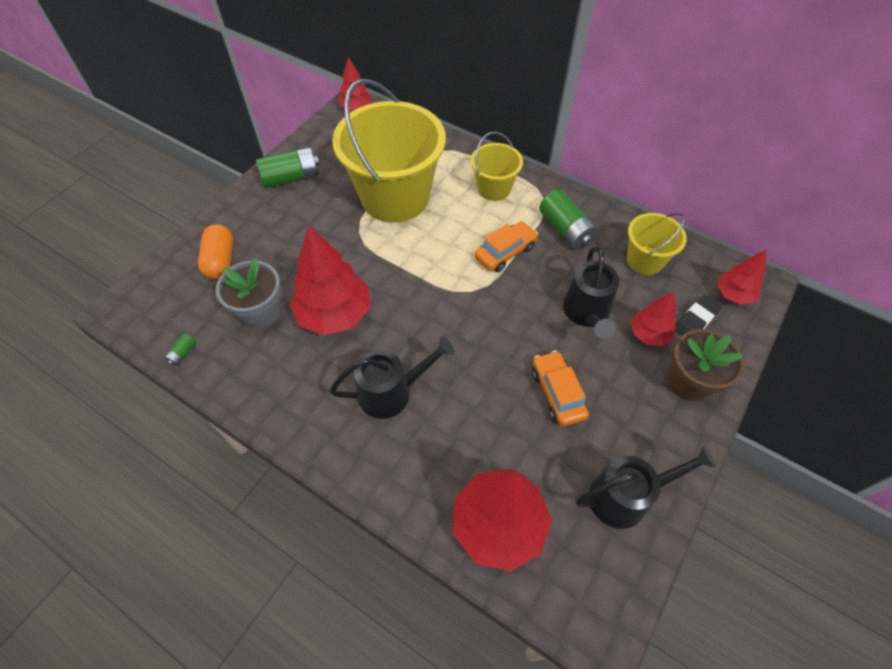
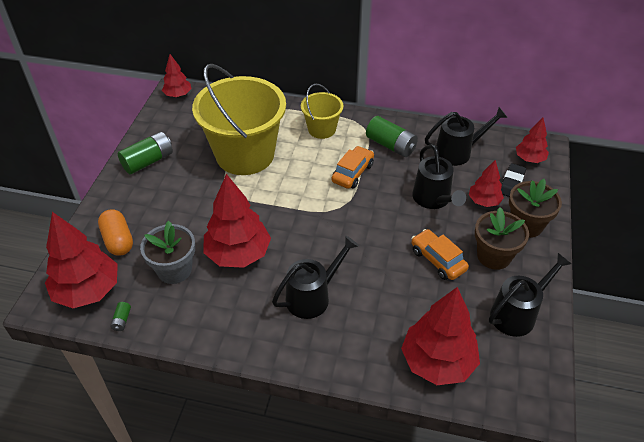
camera: 20 degrees left, 10 degrees down
yellow bucket [627,212,687,275] -> black watering can [425,107,508,166]
none -> red tree [45,212,118,308]
none -> brown flower pot [475,207,529,270]

